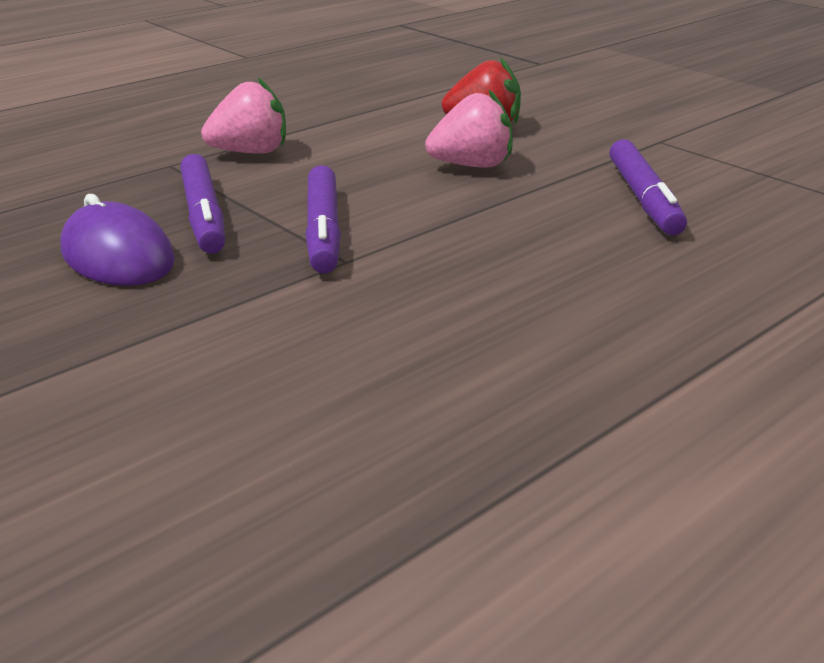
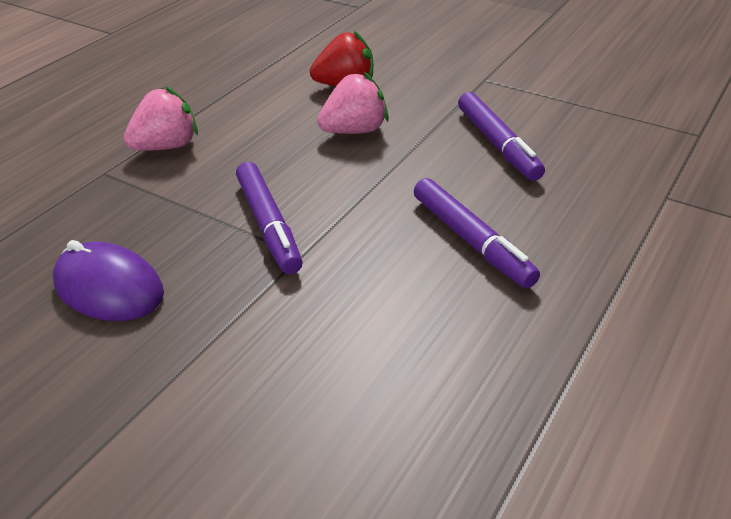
camera: 15 degrees left, 10 degrees up
purple marker [180,154,225,254] -> purple marker moved to [414,178,540,288]

